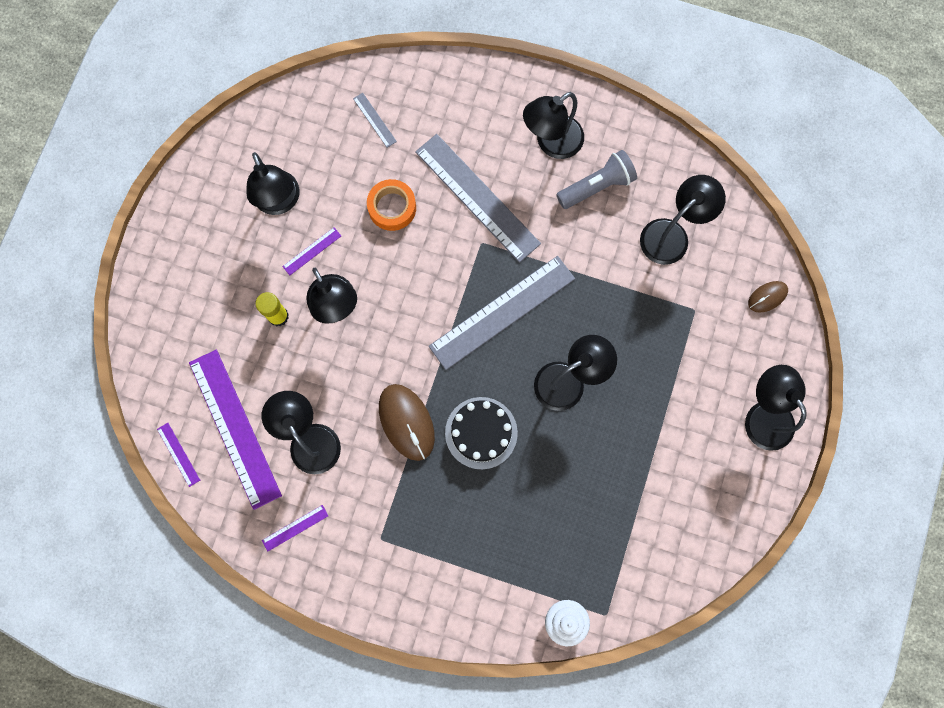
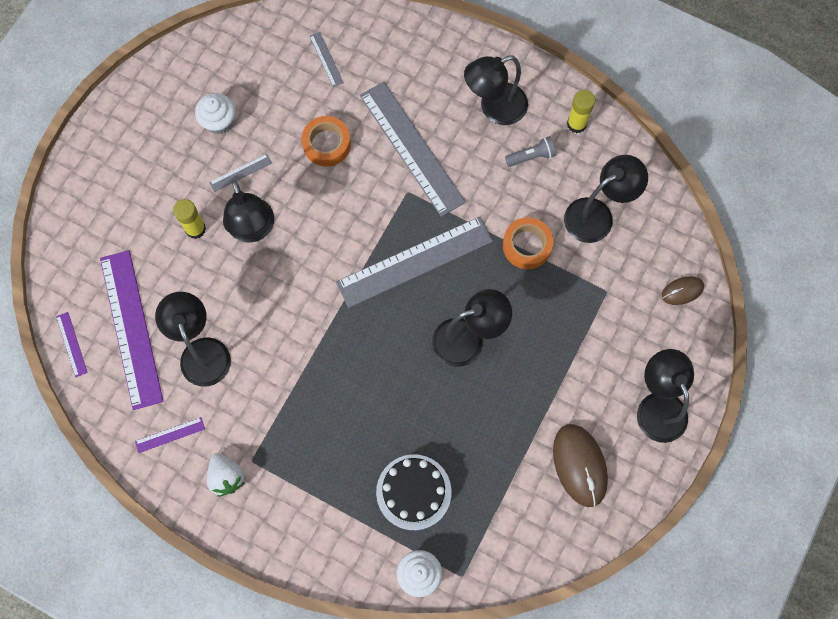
camera: 10 degrees right, 5 degrees down
black lamp [247,152,299,215] -> white cupcake [195,93,235,134]
purple ruler [282,227,341,275] -> grey ruler [209,154,272,192]
brown mouse [379,384,435,461] -> brown mouse moved to [553,424,608,507]
black cake [445,397,518,470] -> black cake moved to [376,454,452,531]
grey flashlight [556,150,637,209] -> grey flashlight [505,136,556,167], size x0.63
none -> white strawberry [207,453,245,497]
none -> orange tape [503,217,553,269]
none -> yellow glue stick [567,90,595,133]

